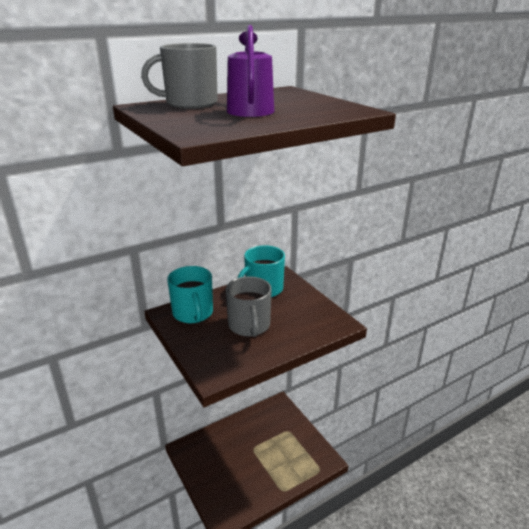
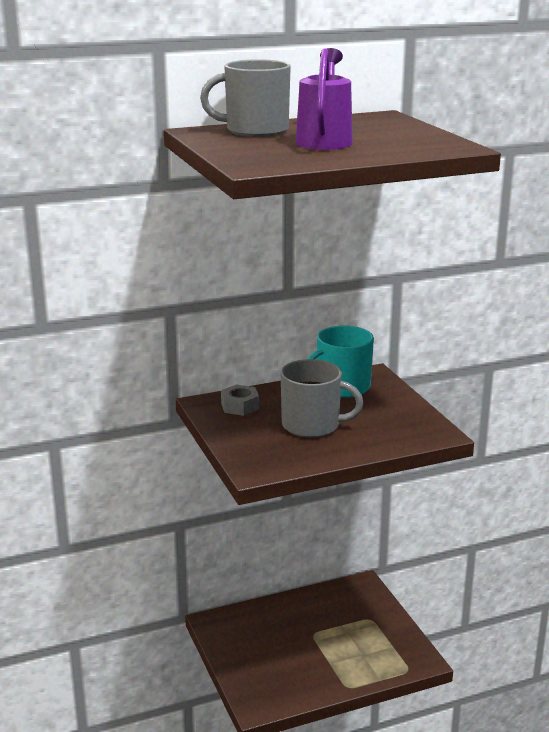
camera: 10 degrees right, 5 degrees down
turquoise mug [167,266,213,323] -> grey nut [221,384,259,416]
grey mug [226,276,272,337] -> grey mug turned 75 degrees counterclockwise [281,359,364,438]

